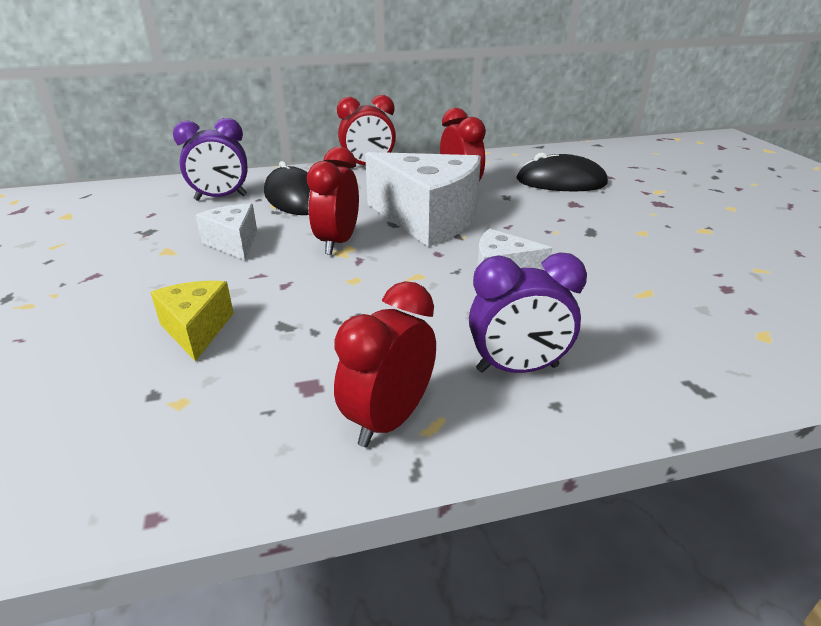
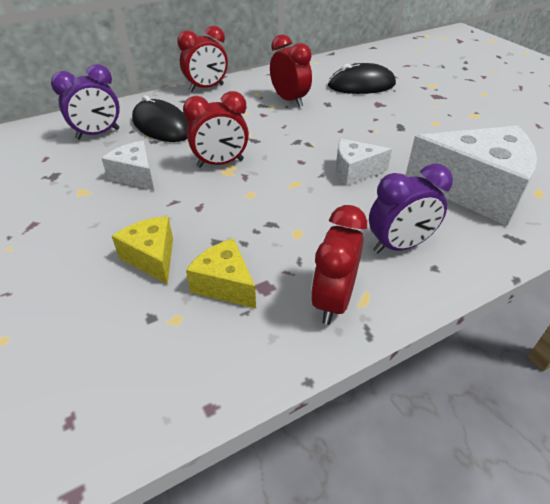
camera: 15 degrees left, 10 degrees up
red clock [307,147,359,255] -> red clock turned 105 degrees counterclockwise [183,91,249,168]
white cheese [365,152,481,247] -> white cheese moved to [405,125,537,226]
none -> yellow cheese [186,238,256,309]

